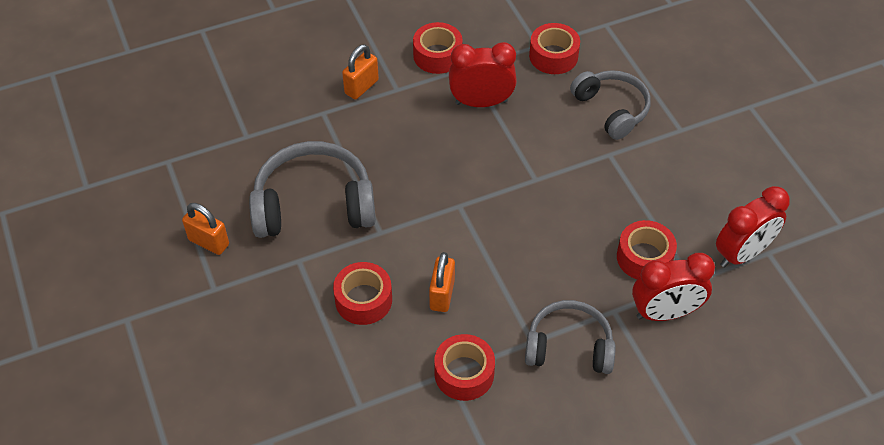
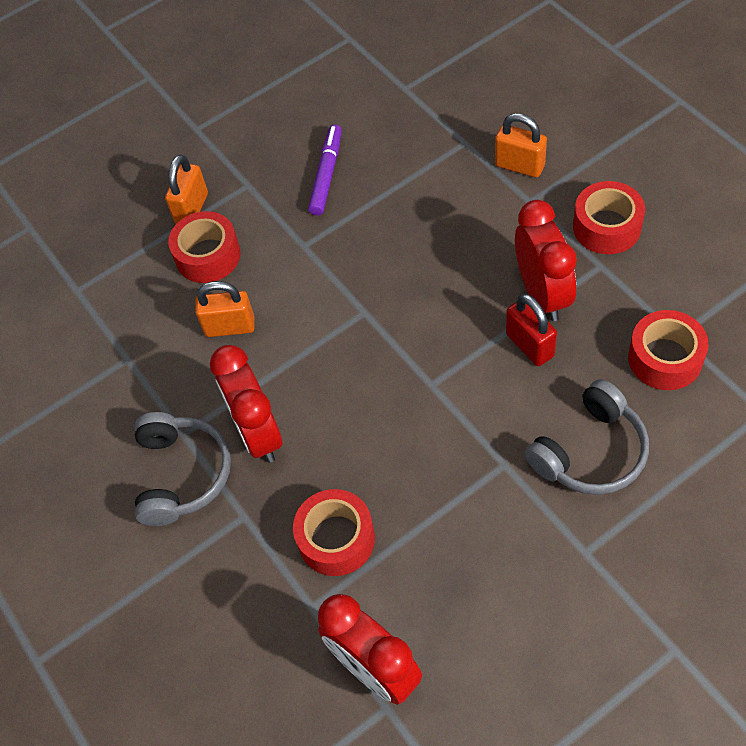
camera: 85 degrees right, 5 degrees up
orange padlock [182,203,229,255] -> orange padlock moved to [165,154,208,224]
grey headphones [249,141,376,238] -> purple marker [308,125,342,215]
red tape [434,334,495,401] -> none
red clock [632,253,715,321] -> red clock moved to [210,345,283,463]
none -> red padlock [506,294,557,366]

